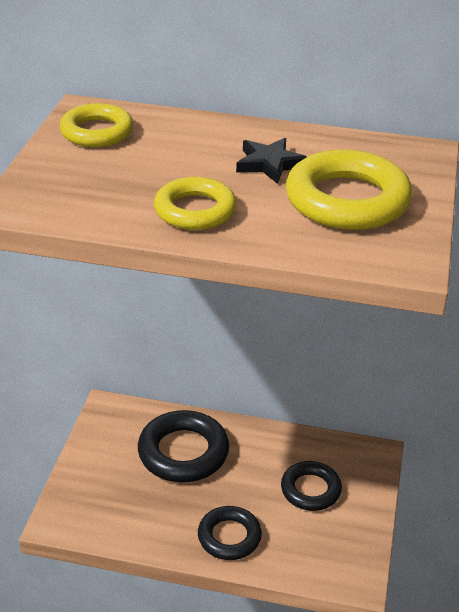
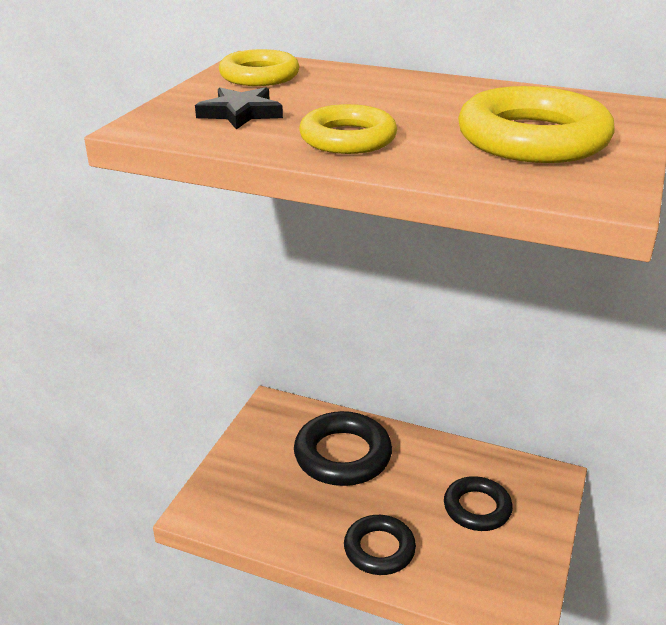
camera: 10 degrees right, 5 degrees down
black star [236,138,307,184] -> black star moved to [195,87,283,129]

